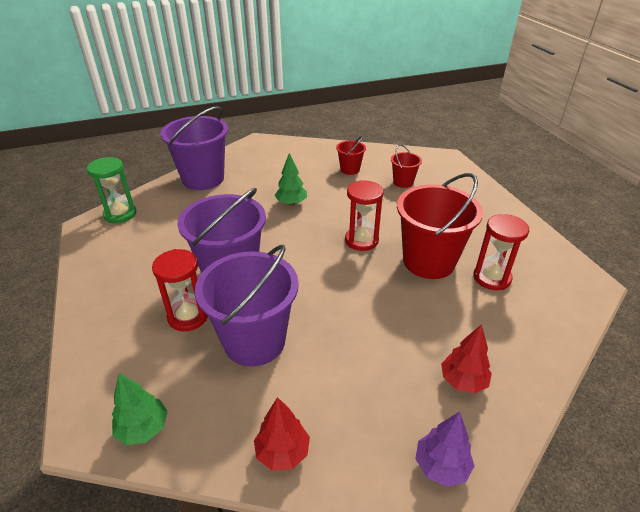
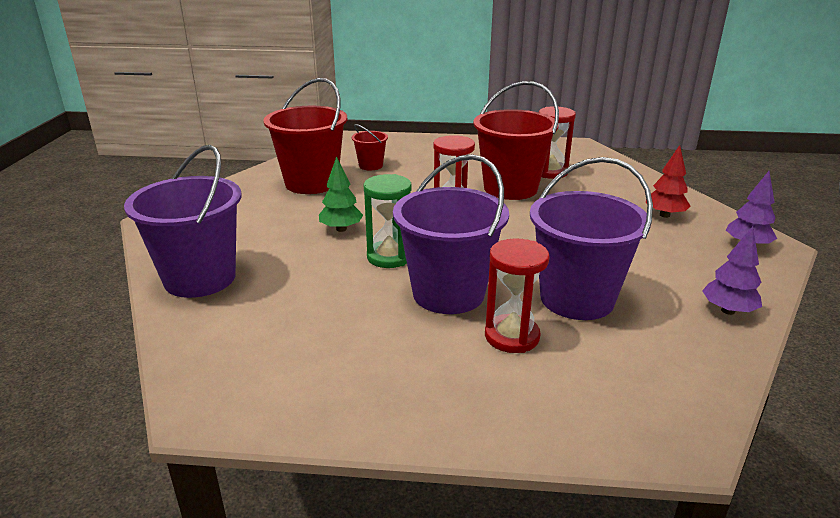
camera: 65 degrees left, 10 degrees down
green hourglass [87,157,136,223] -> green hourglass moved to [364,174,412,268]
green tree [112,373,168,445] -> none
red tree [254,397,310,471] -> purple tree [702,226,762,315]
red bucket [336,136,366,175] -> red bucket [263,78,347,194], size x2.08

